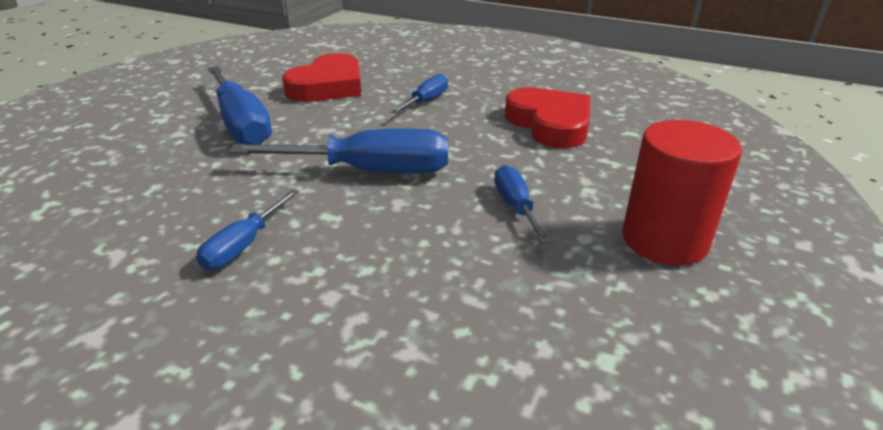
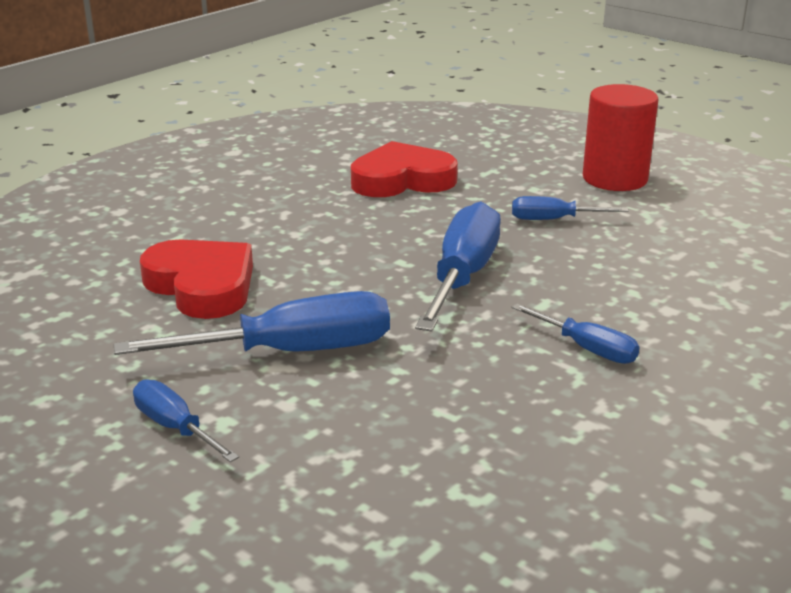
camera: 75 degrees left, 5 degrees down
blue screwdriver [390,74,448,114] -> blue screwdriver moved to [133,379,239,462]

